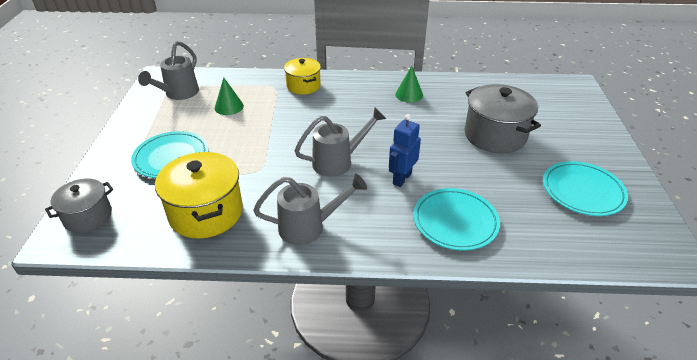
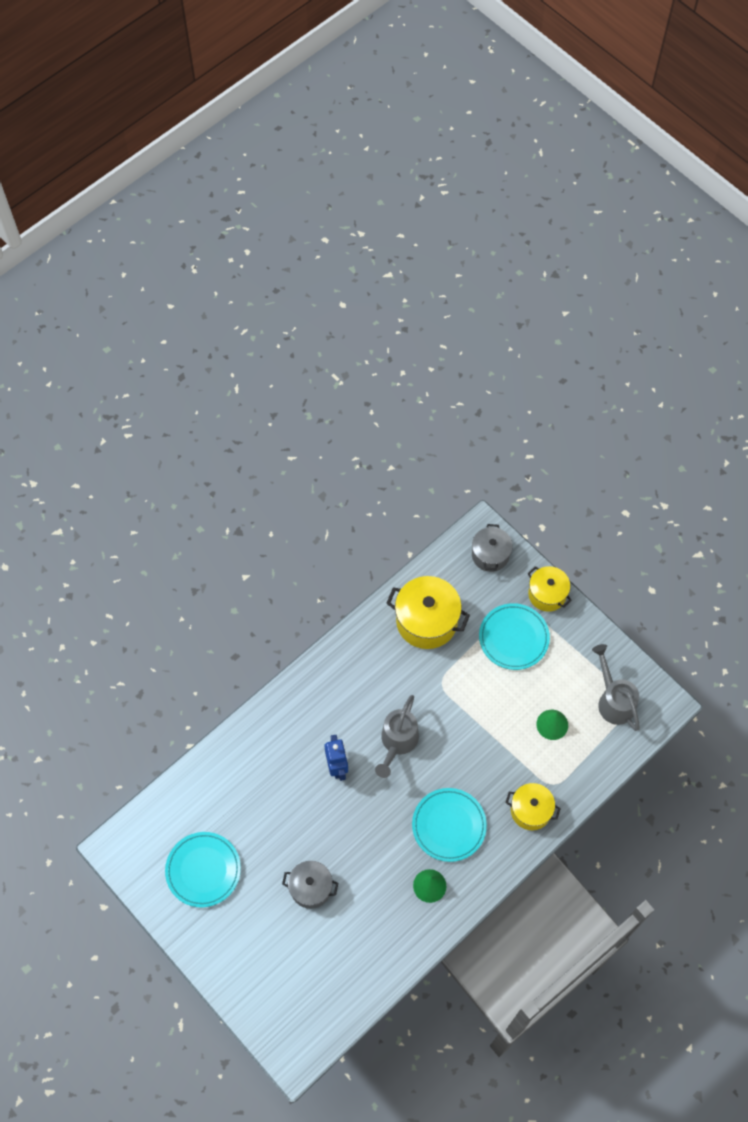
camera: 135 degrees right, 25 degrees up
grey watering can [253,174,367,245] -> none
turquoise plate [413,188,500,251] -> turquoise plate moved to [412,788,487,862]
grey pot [464,84,541,153] -> grey pot [282,861,338,909], size x0.63
none -> yellow pot [527,566,572,612]

